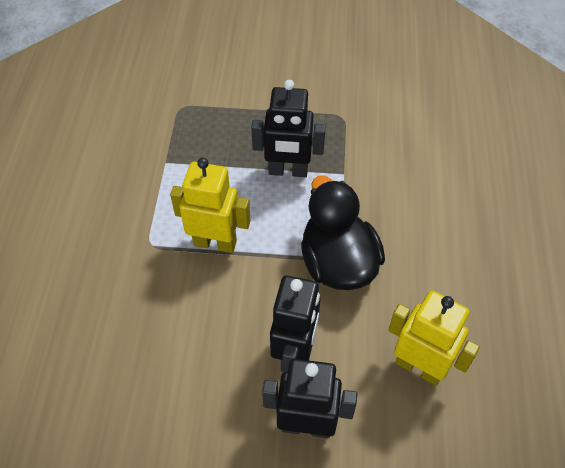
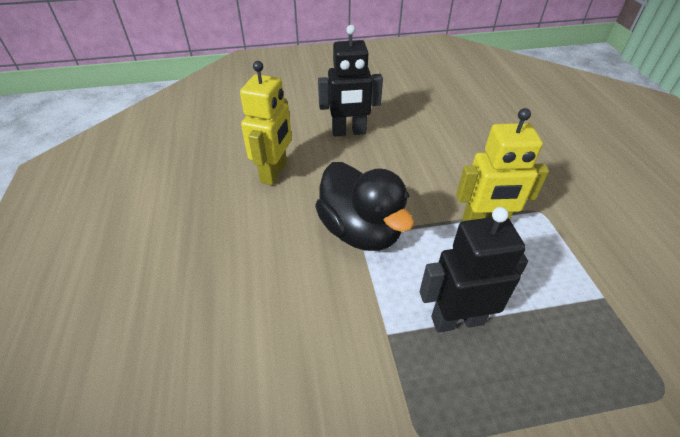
camera: 165 degrees right, 10 degrees down
black robot [270,276,320,372] -> none
yellow robot [388,291,480,386] -> yellow robot turned 90 degrees counterclockwise [240,61,292,185]

